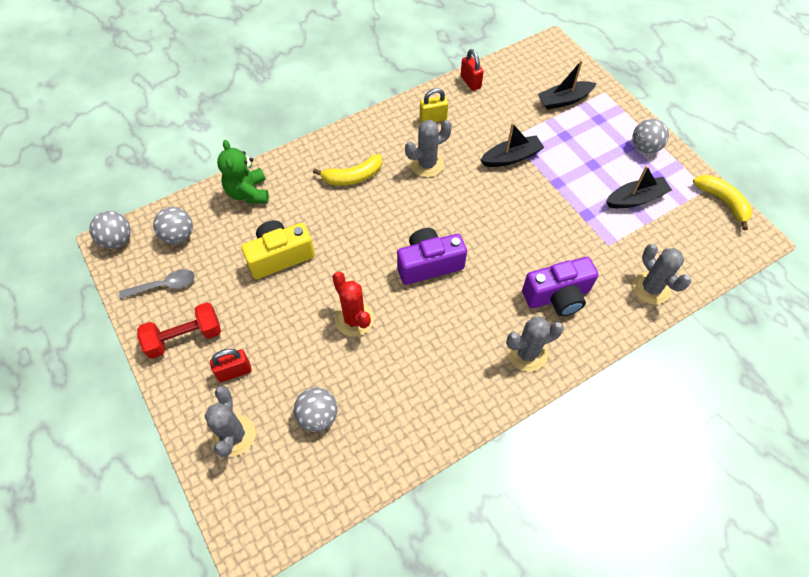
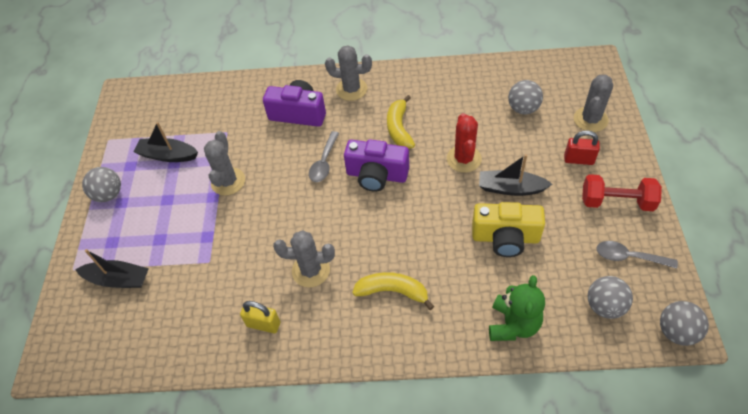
camera: 145 degrees left, 5 degrees down
red padlock [460,49,484,91] -> none
black boat [480,123,544,167] -> black boat moved to [479,154,552,196]
grey cactus [633,244,691,305] -> grey cactus moved to [204,131,245,195]
yellow banana [693,175,752,230] -> yellow banana moved to [387,95,415,149]
none -> grey spoon [309,131,339,182]

